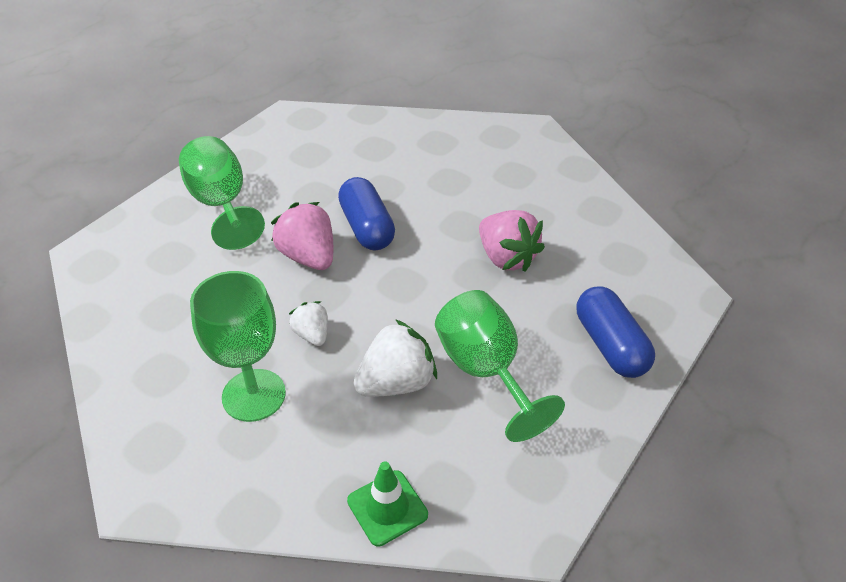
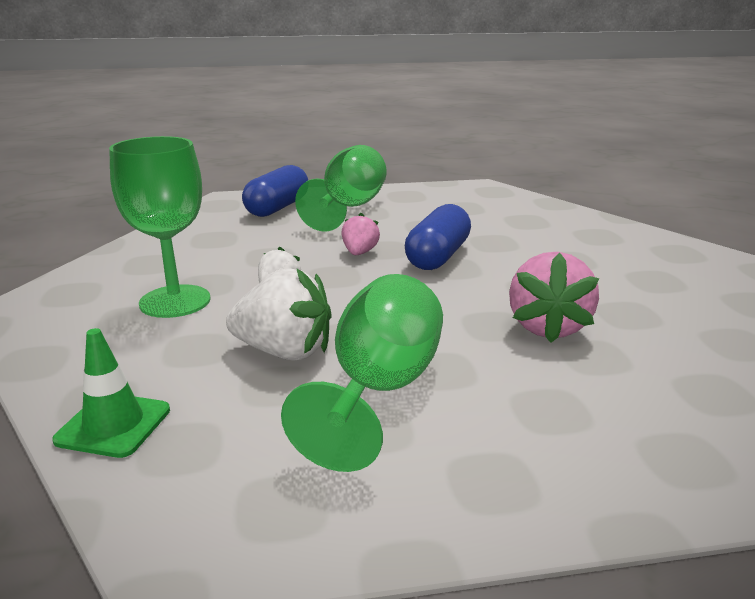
camera: 45 degrees right, 20 degrees down
pink strawberry [271,202,333,270] -> pink strawberry [341,213,380,255], size x0.58
blue capsule [577,286,655,378] -> blue capsule moved to [242,165,308,217]

